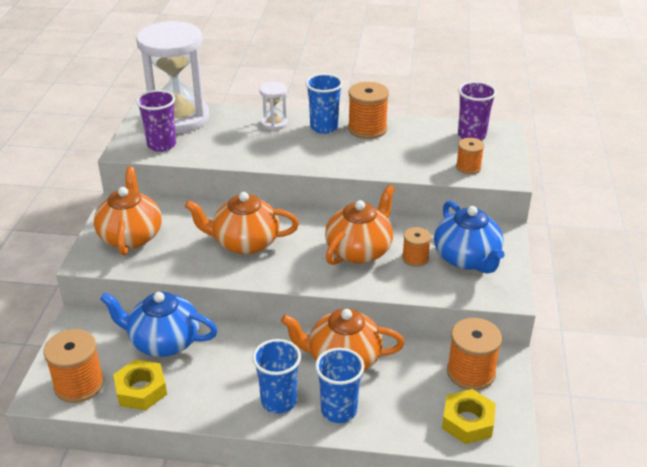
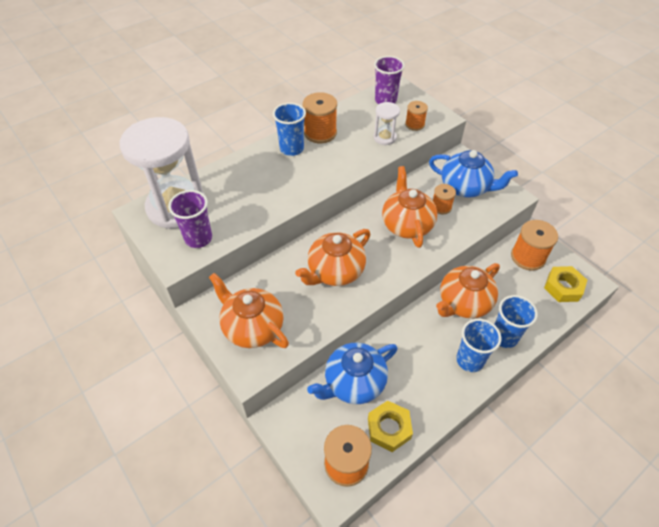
camera: 45 degrees left, 15 degrees up
white hourglass [259,82,288,131] -> white hourglass moved to [373,102,400,145]

